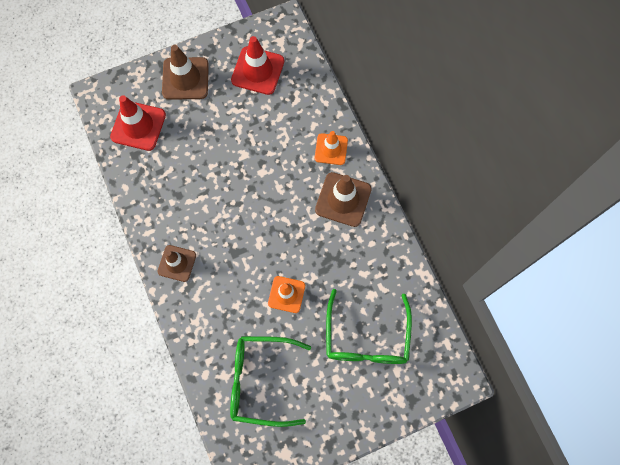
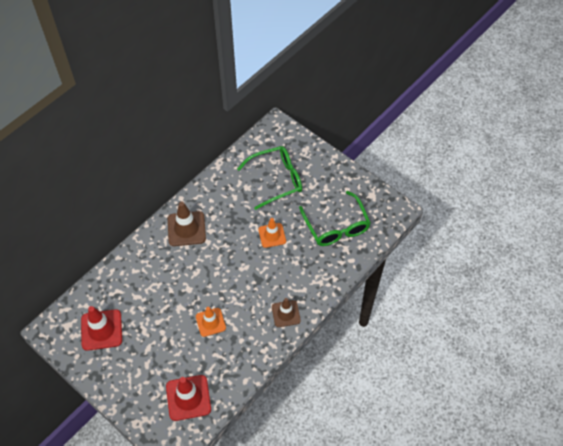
camera: 115 degrees left, 15 degrees down
brown traffic cone [162,45,209,100] -> none
orange traffic cone [314,131,348,165] -> orange traffic cone moved to [196,307,226,337]

